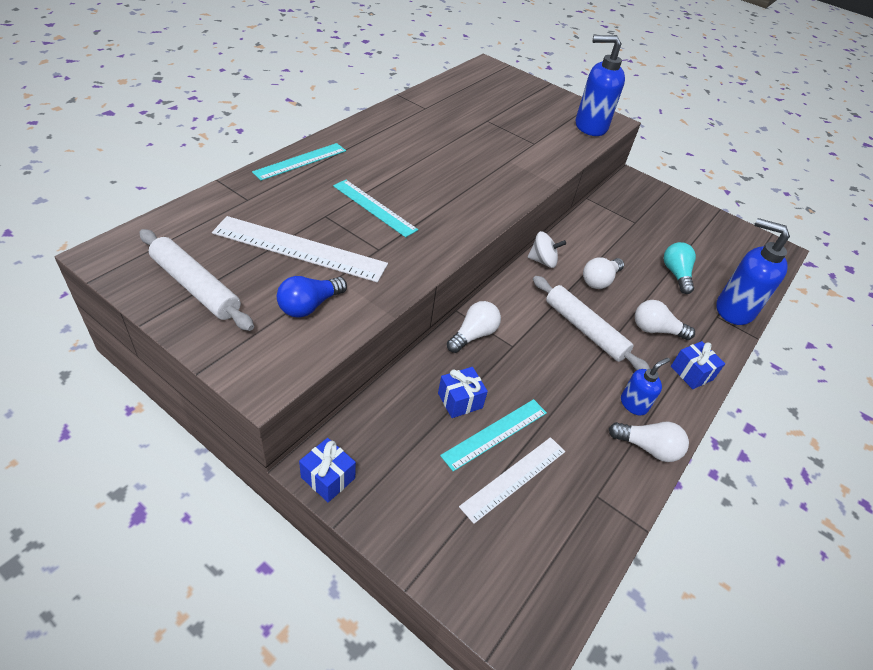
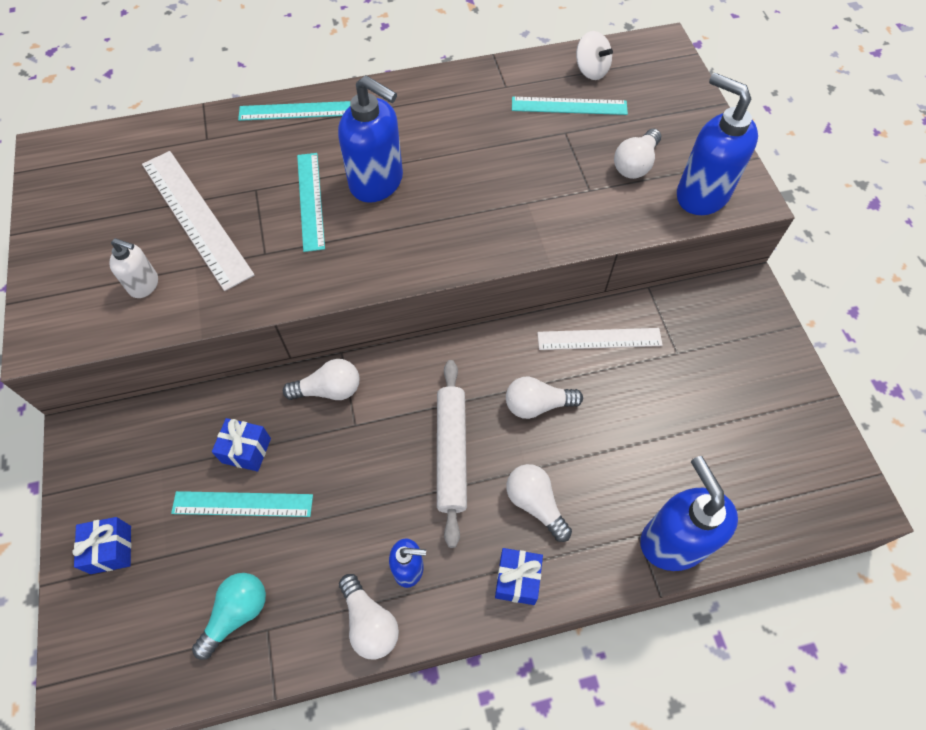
camera: 45 degrees right, 15 degrees up
white rolling pin [139,229,254,331] -> none
blue light bulb [277,276,347,318] -> white soap dispenser [109,238,158,298]
blue gift [299,438,356,502] -> blue gift moved to [72,517,131,574]
white ruler [459,437,565,524] -> white ruler moved to [537,328,663,350]
white spinning top [528,231,566,268] -> white spinning top moved to [576,31,613,80]
turquoise light bulb [664,242,696,294] -> turquoise light bulb moved to [192,573,266,660]
none -> blue soap dispenser [338,75,403,203]
none -> turquoise ruler [512,97,628,115]
none -> white light bulb [614,129,661,179]

